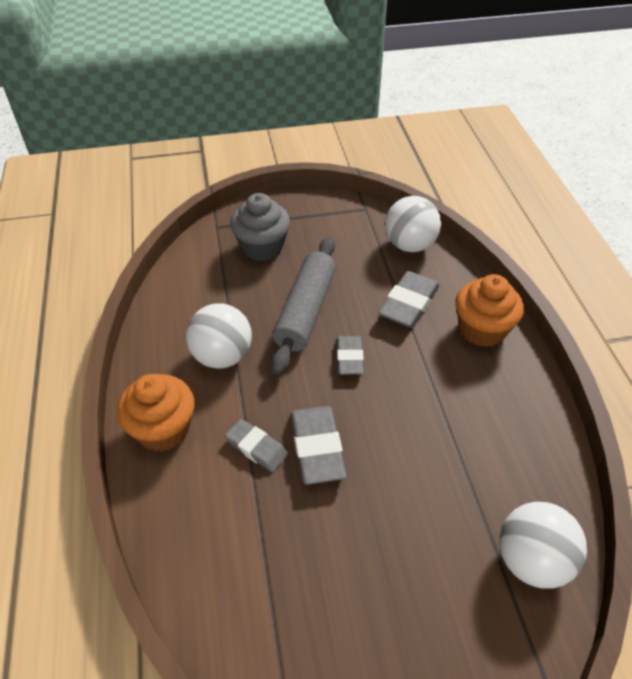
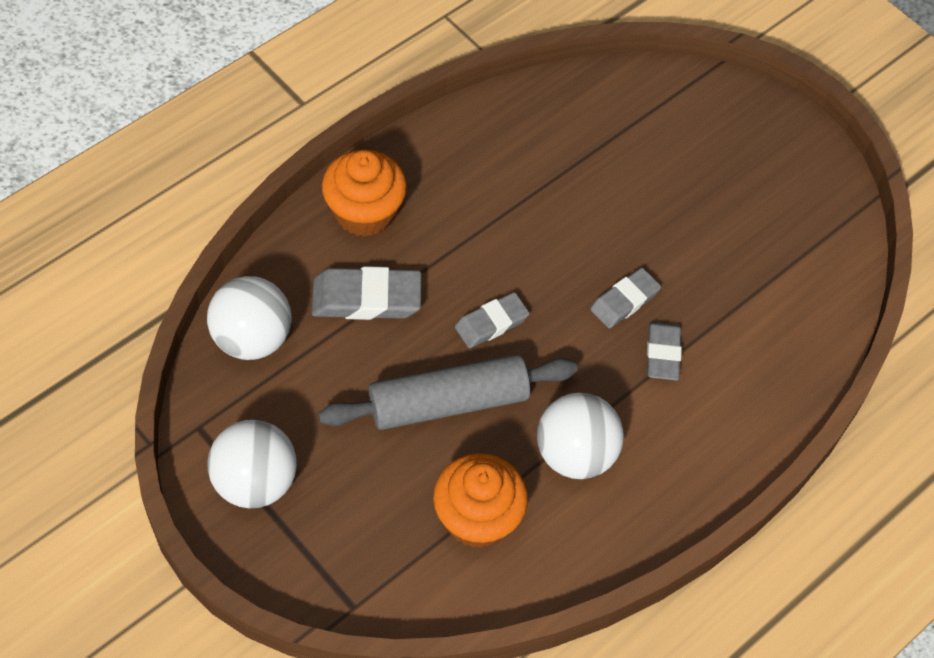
camera: 125 degrees left, 10 degrees up
orange cupcake [117,374,195,452] -> orange cupcake moved to [433,453,528,548]
grey cupcake [230,193,290,261] -> none
grey eraser [291,406,347,485] -> grey eraser [590,268,661,328], size x0.65
white ball [499,502,587,589] -> white ball moved to [207,420,297,508]

